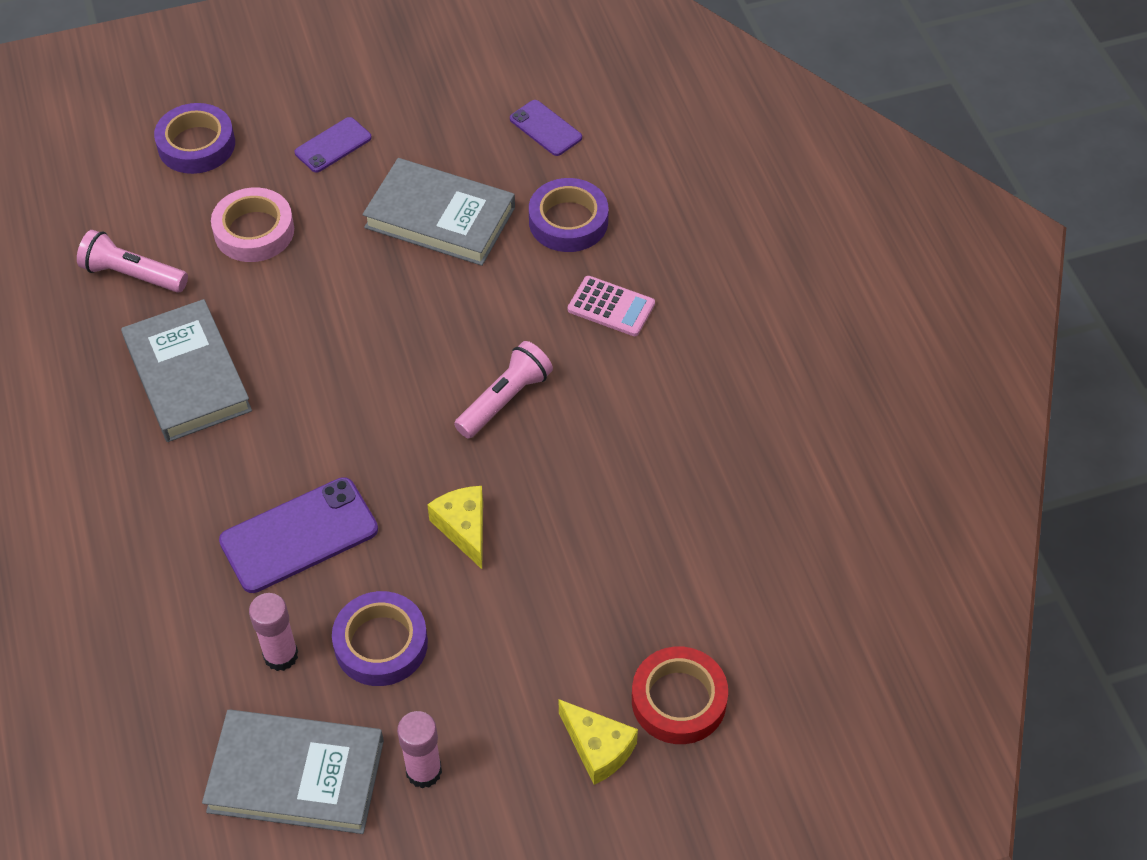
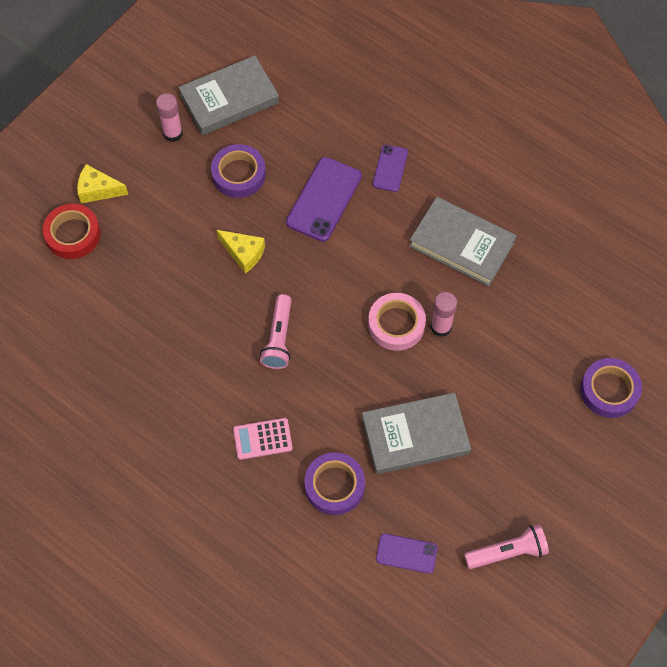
camera: 145 degrees right, 10 degrees up
pink flashlight [77,230,188,293] -> pink flashlight moved to [464,524,549,569]
pink tape [211,187,294,262] -> pink tape moved to [368,293,426,351]
pink glue stick [249,593,298,671] -> pink glue stick moved to [431,292,457,337]
purple phone [295,117,372,173] -> purple phone moved to [373,145,408,192]

